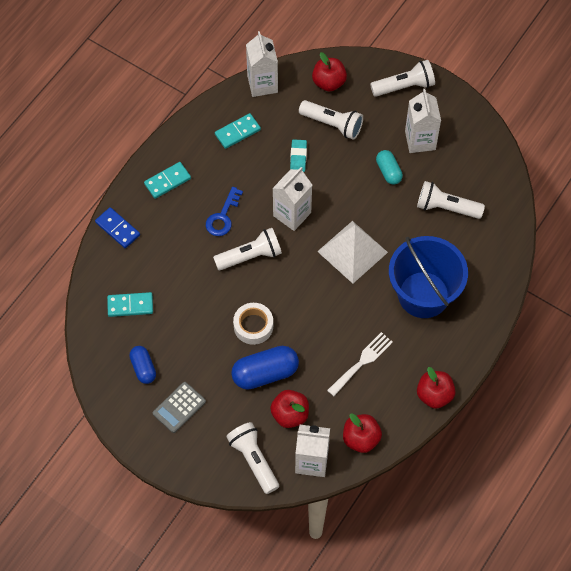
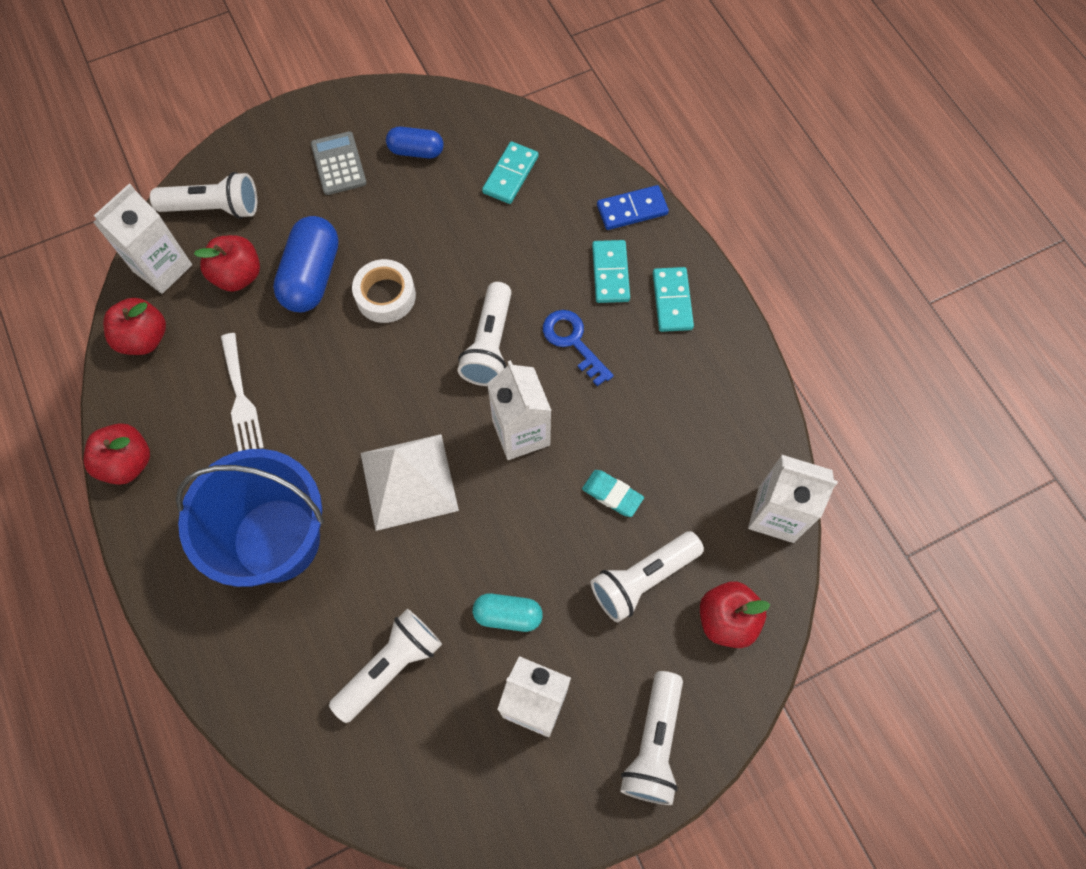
camera: 120 degrees right, 5 degrees up
turquoise domino [215,113,261,149] -> turquoise domino moved to [592,240,630,303]

